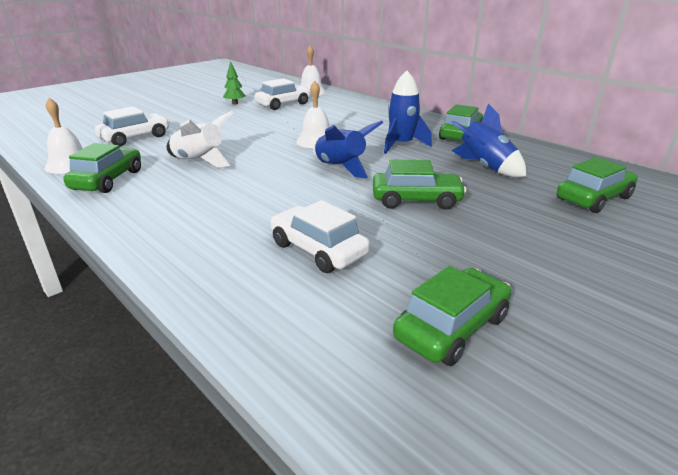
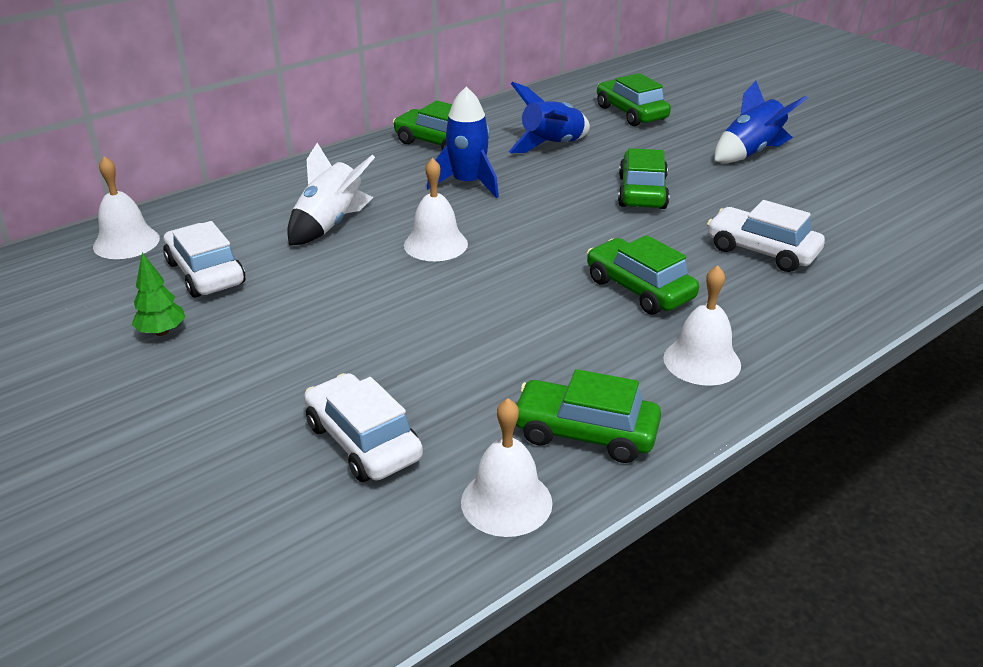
camera: 85 degrees left, 5 degrees up
white rocket [167,111,234,167] -> white rocket moved to [287,143,375,245]
white car [270,200,370,273] -> white car turned 75 degrees clockwise [707,200,825,272]
blue rocket [313,121,383,178] -> blue rocket moved to [714,81,808,163]
green car [393,266,511,366] -> green car moved to [587,235,699,315]
none -> white bell [663,265,741,386]

